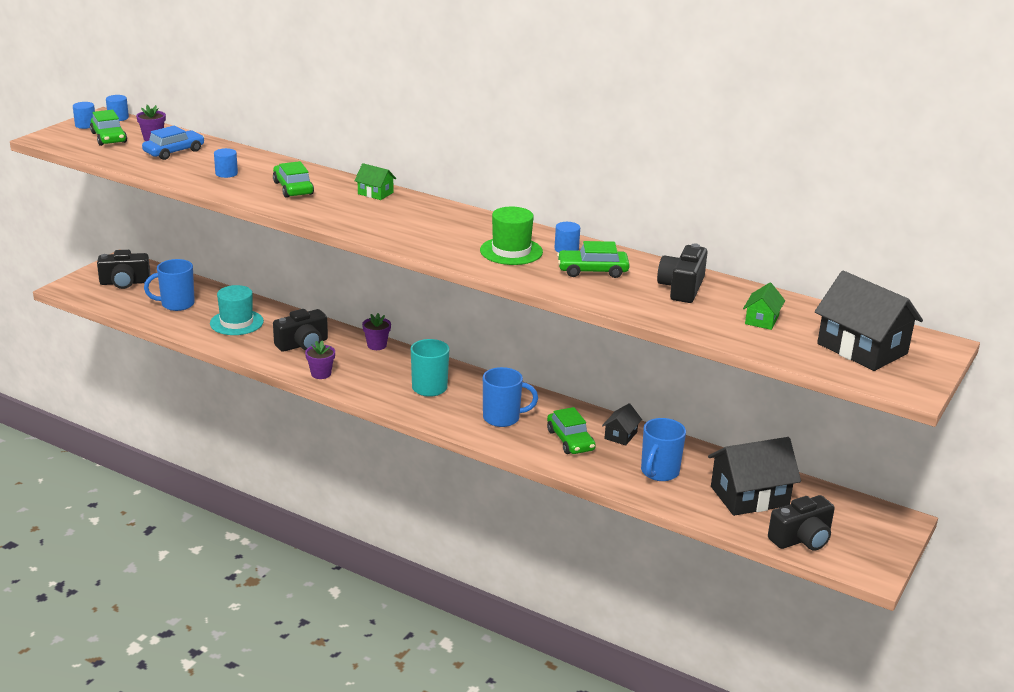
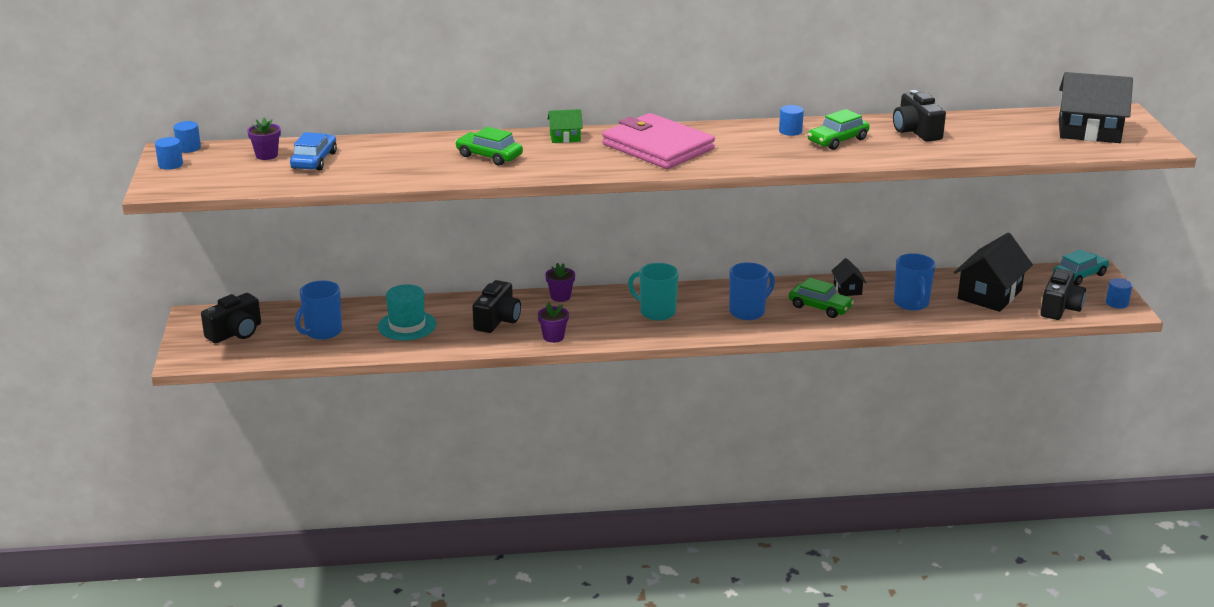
camera: 35 degrees left, 0 degrees up
green car [90,110,127,146] -> none
blue cylinder [214,148,238,178] -> blue cylinder moved to [1106,278,1132,309]
green hat [480,207,543,265] -> none
green house [743,283,785,330] -> none
none -> pink wallet [602,113,715,169]
none -> turquoise car [1053,249,1109,286]

